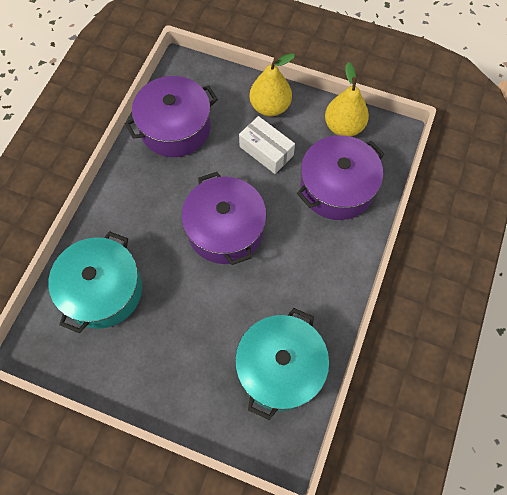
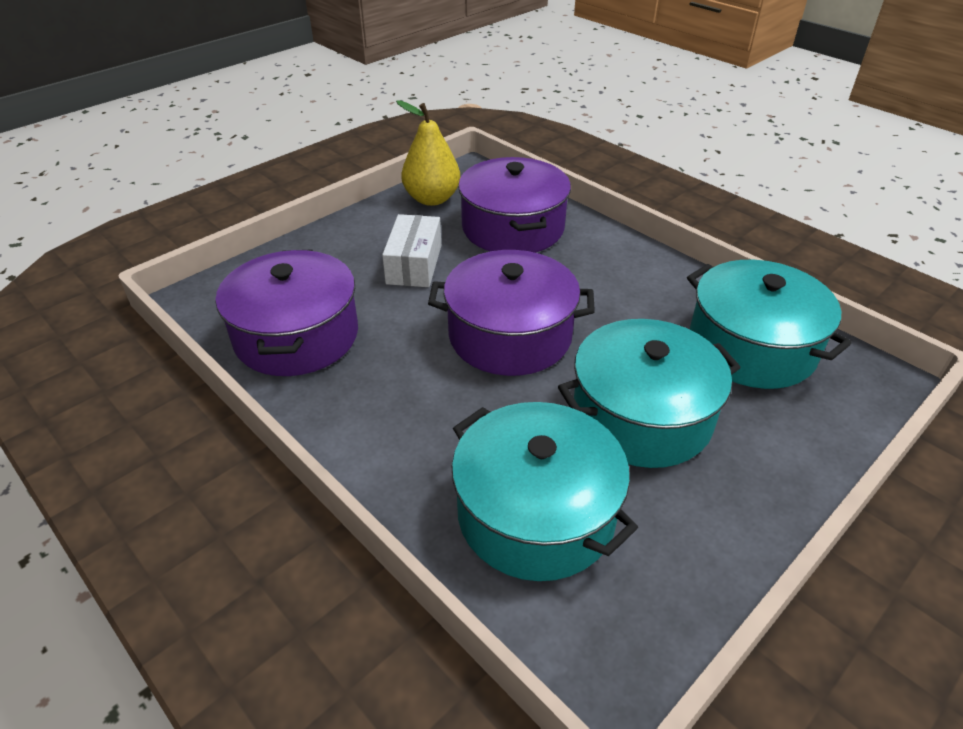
camera: 65 degrees left, 25 degrees down
white box [239,116,295,174] -> white box turned 60 degrees counterclockwise [382,214,441,287]
yellow pear [250,53,295,116] -> none
none -> turquoise pot [558,319,741,468]

